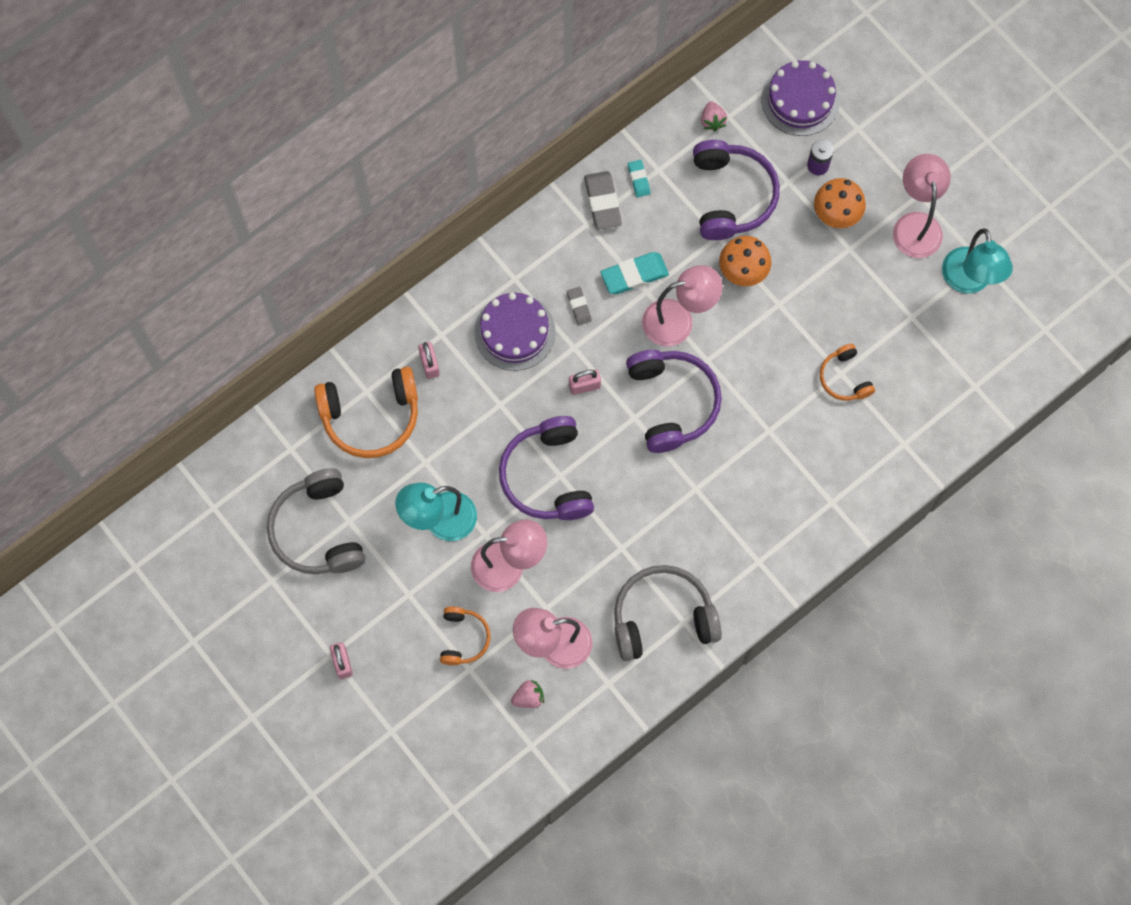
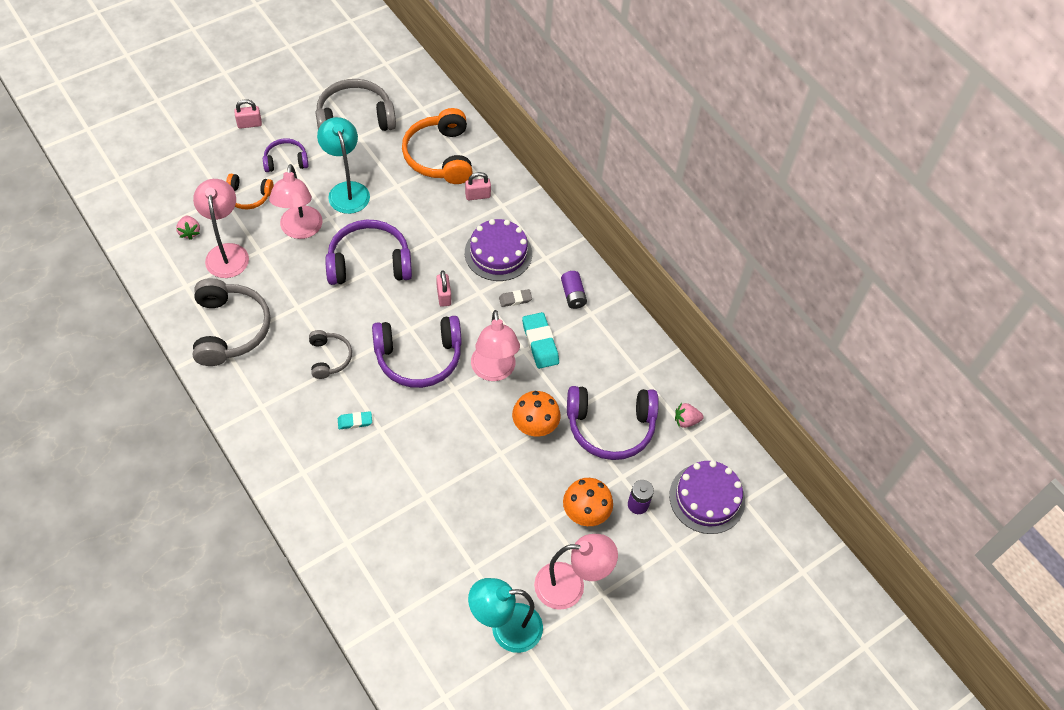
camera: 90 degrees right, 15 degrees down
grey eraser [584,171,622,230] -> none
turquoise eraser [628,160,650,197] -> turquoise eraser moved to [338,411,372,429]
orange headphones [820,344,875,401] -> none
none -> purple headphones [263,138,309,172]
none -> grey headphones [309,330,352,379]
none -> purple battery [561,271,587,309]

